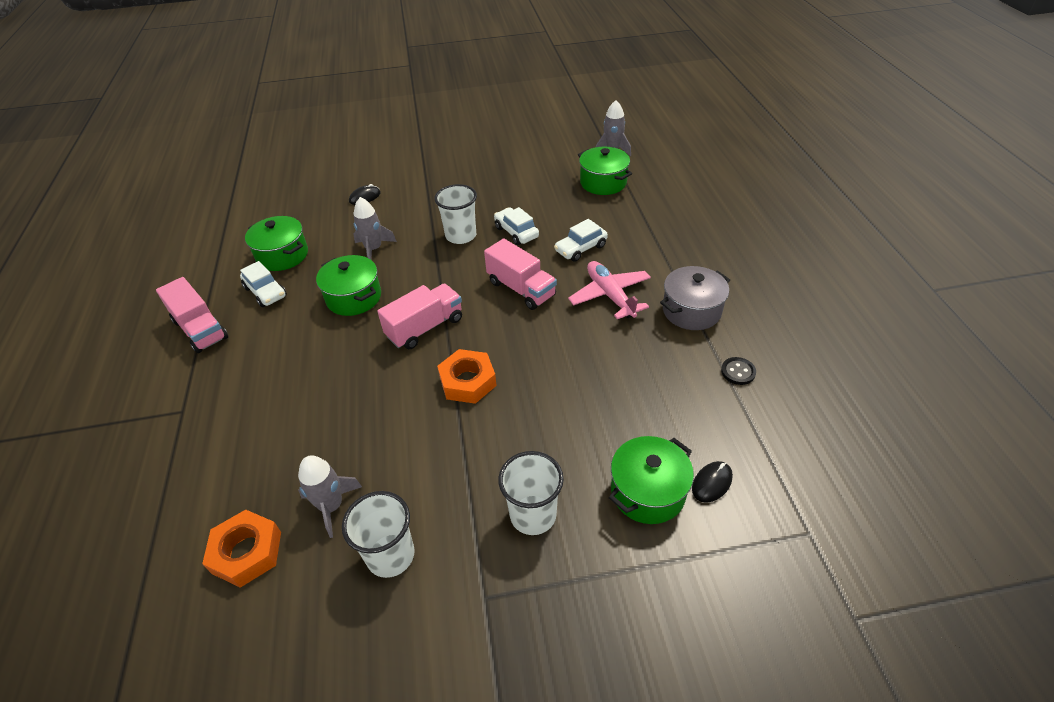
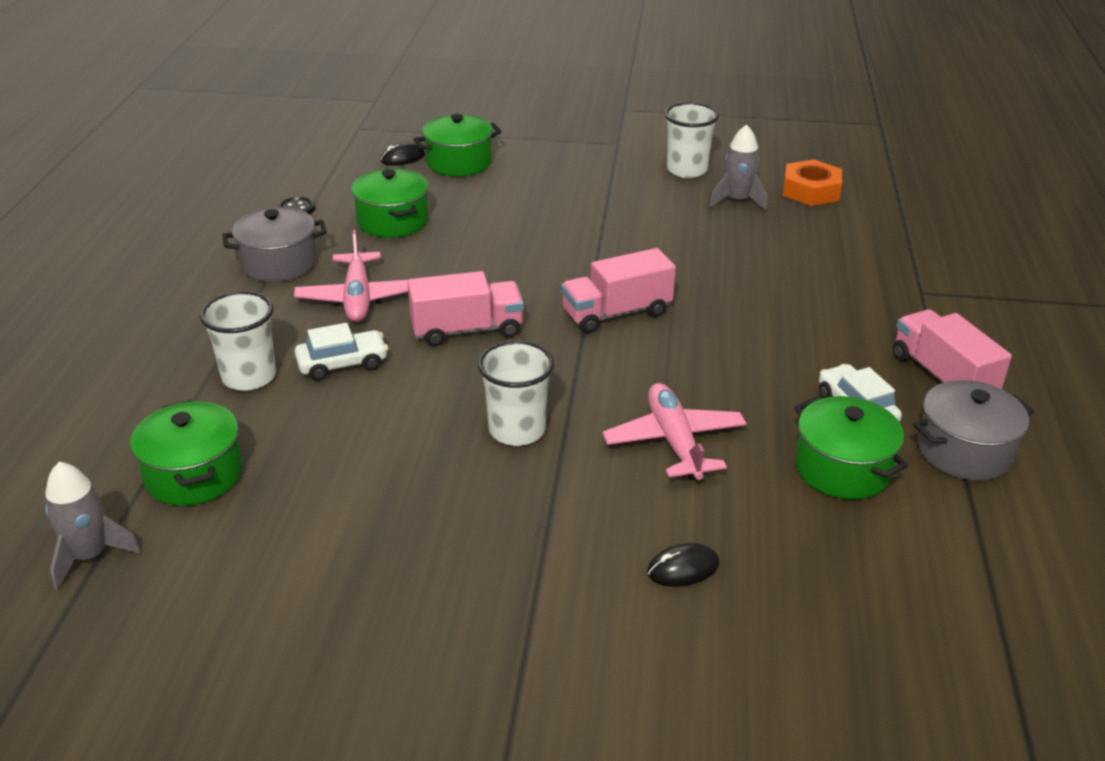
camera: 165 degrees left, 10 degrees down
green pot [316,255,381,316] -> green pot moved to [351,168,429,238]
grey rocket [354,197,397,260] -> pink plane [603,383,746,480]
orange nut [437,349,497,404] -> none
pink truck [484,238,557,310] -> pink truck turned 105 degrees clockwise [408,271,524,347]
white car [494,207,539,245] -> none
white cup [498,451,564,535] -> white cup moved to [200,291,276,391]
none -> grey pot [913,380,1034,480]

